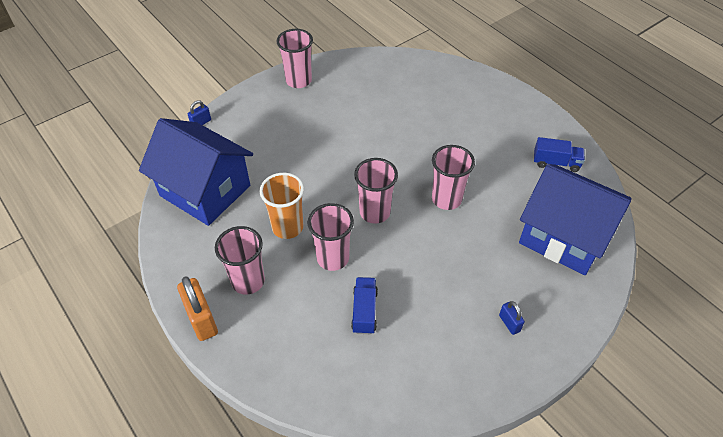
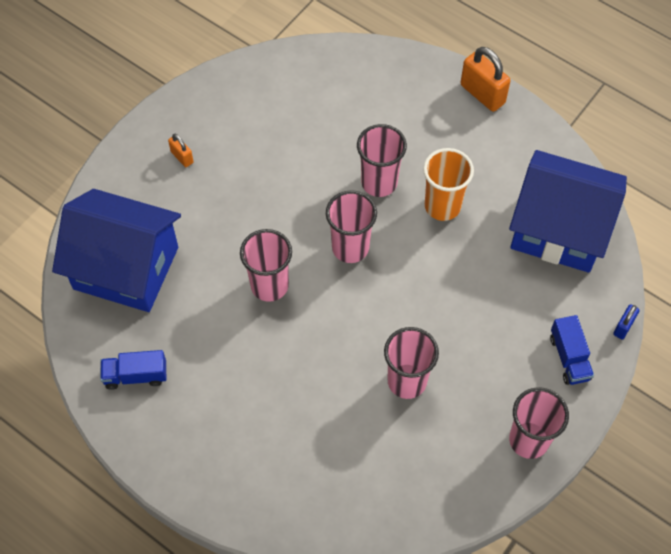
camera: 165 degrees right, 10 degrees up
pink cup [215,226,265,295] -> pink cup moved to [384,327,439,399]
blue truck [351,277,378,334] -> blue truck moved to [550,315,594,385]
blue padlock [499,301,525,335] -> orange padlock [168,134,194,167]

